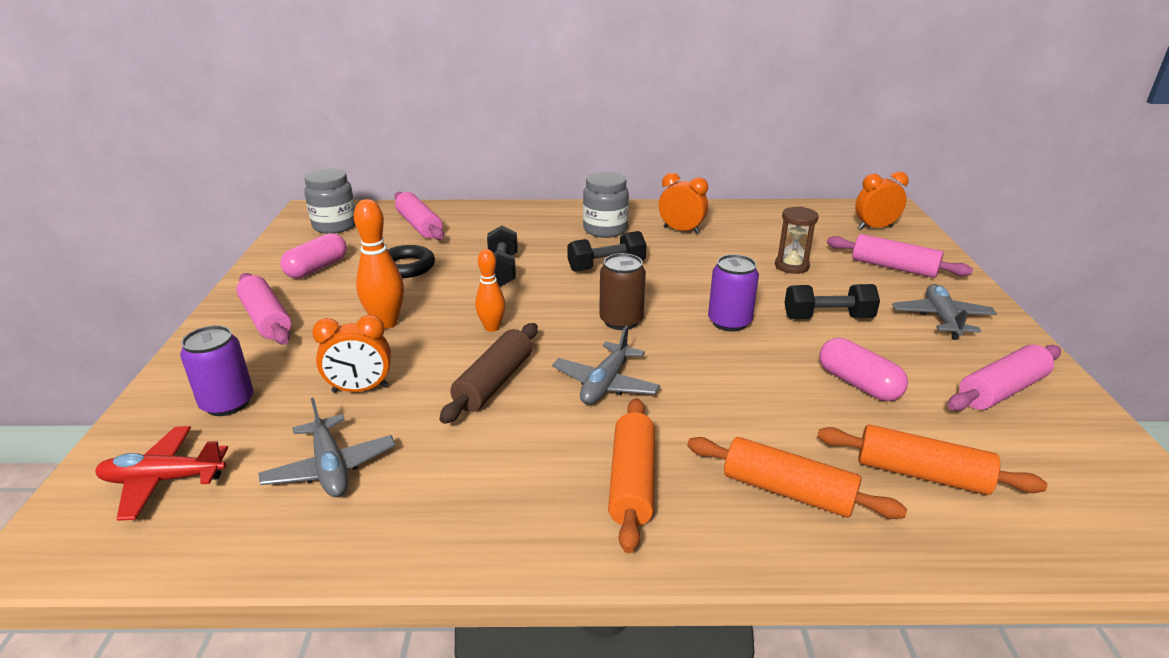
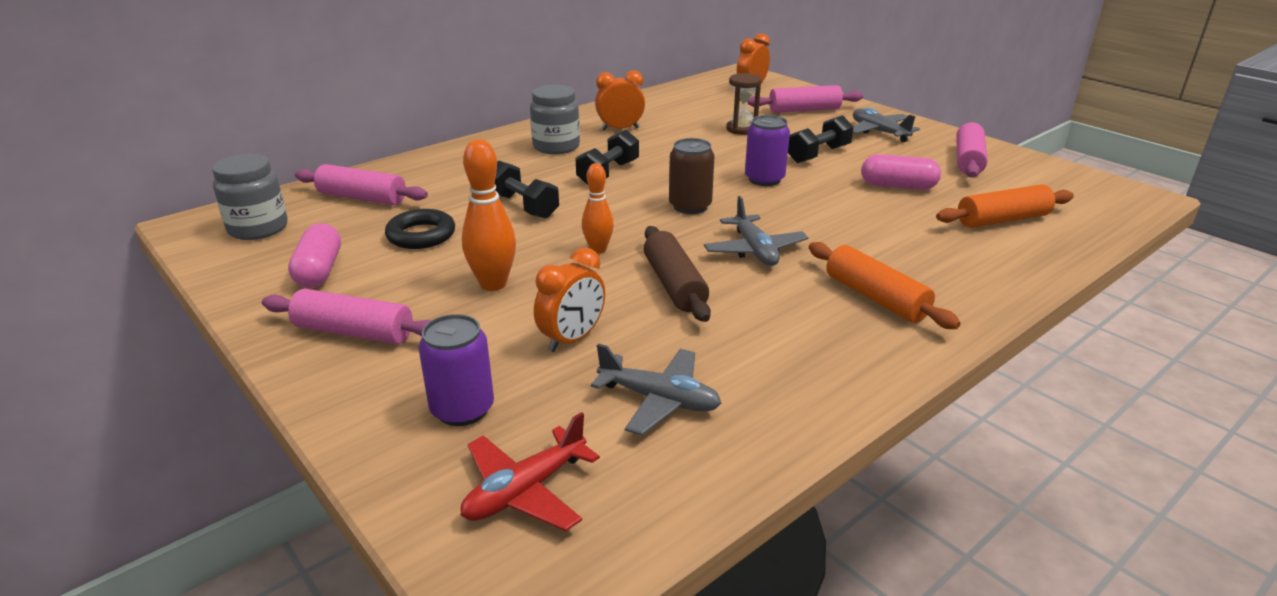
camera: 40 degrees left, 0 degrees up
orange rolling pin [687,437,907,519] -> none

